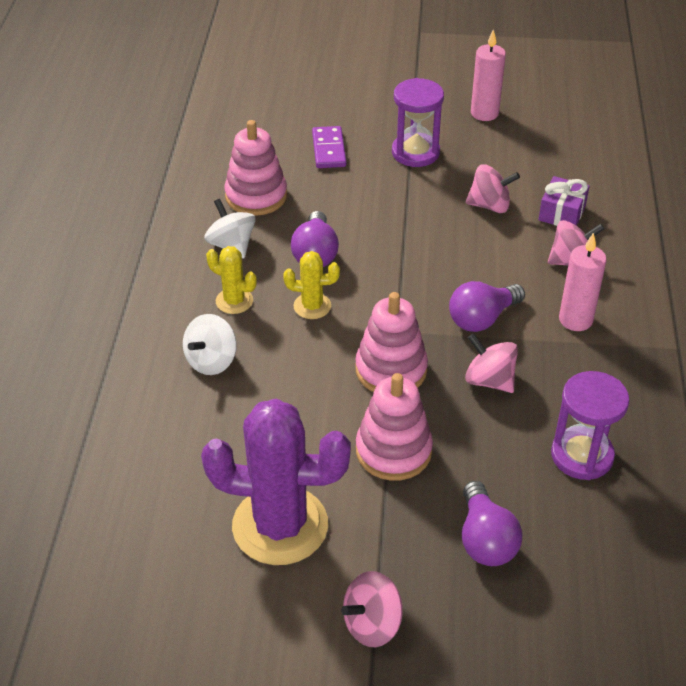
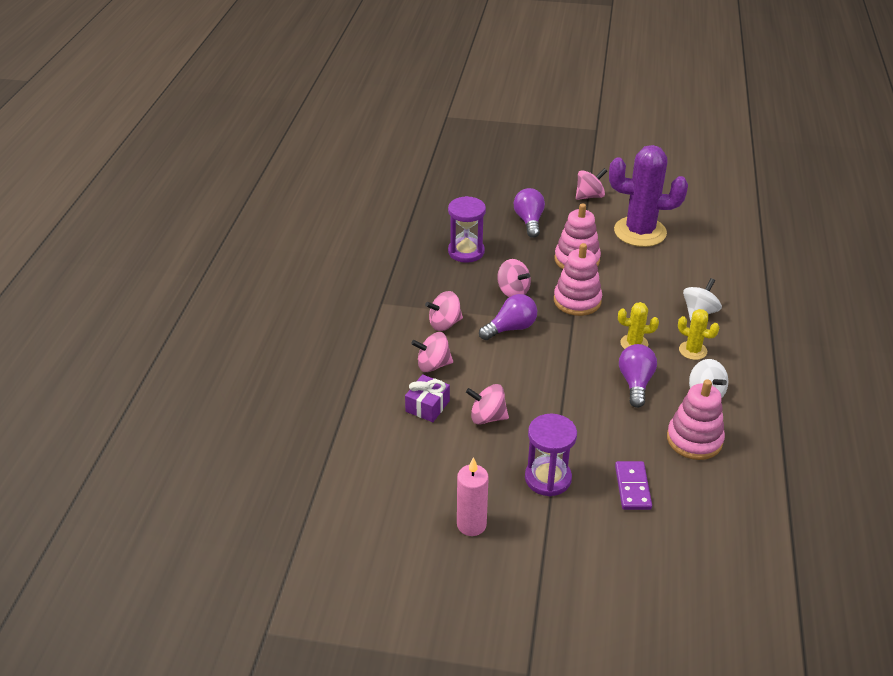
camera: 175 degrees left, 5 degrees down
pink candle [559,233,607,331] -> pink spinning top [425,291,463,331]

